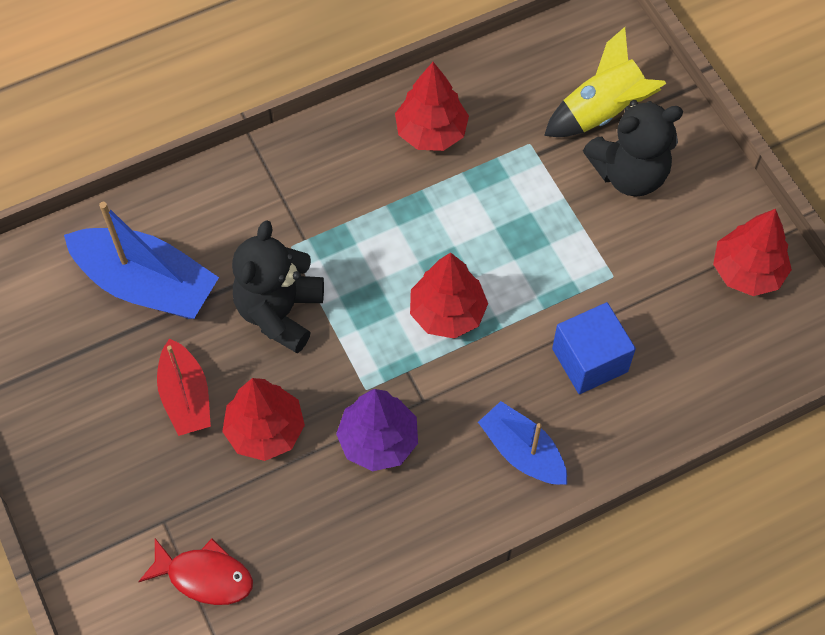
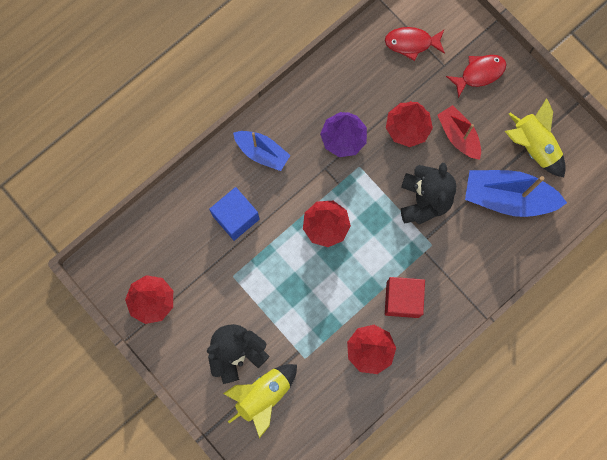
camera: 165 degrees right, 15 degrees up
none -> red cube [385,277,425,318]
none -> red fish [446,55,507,98]
none -> yellow rocket [505,98,566,177]

